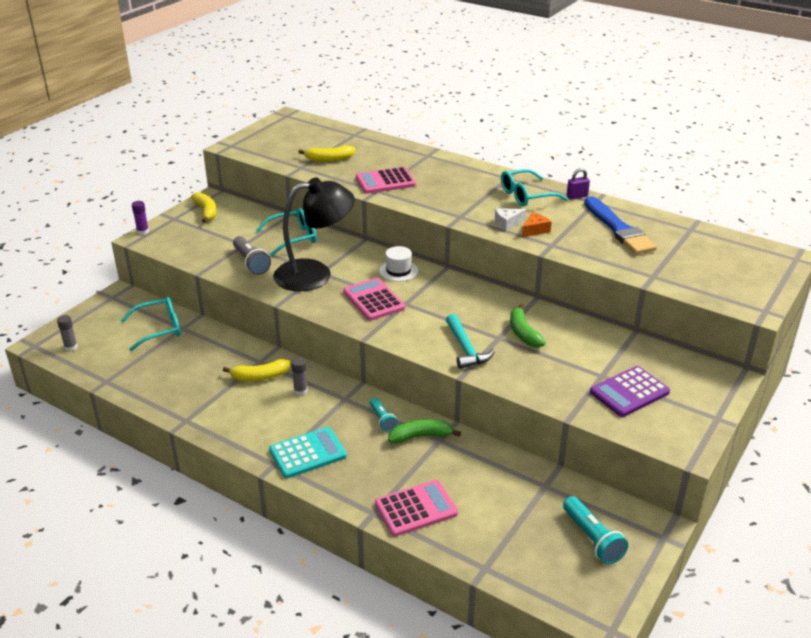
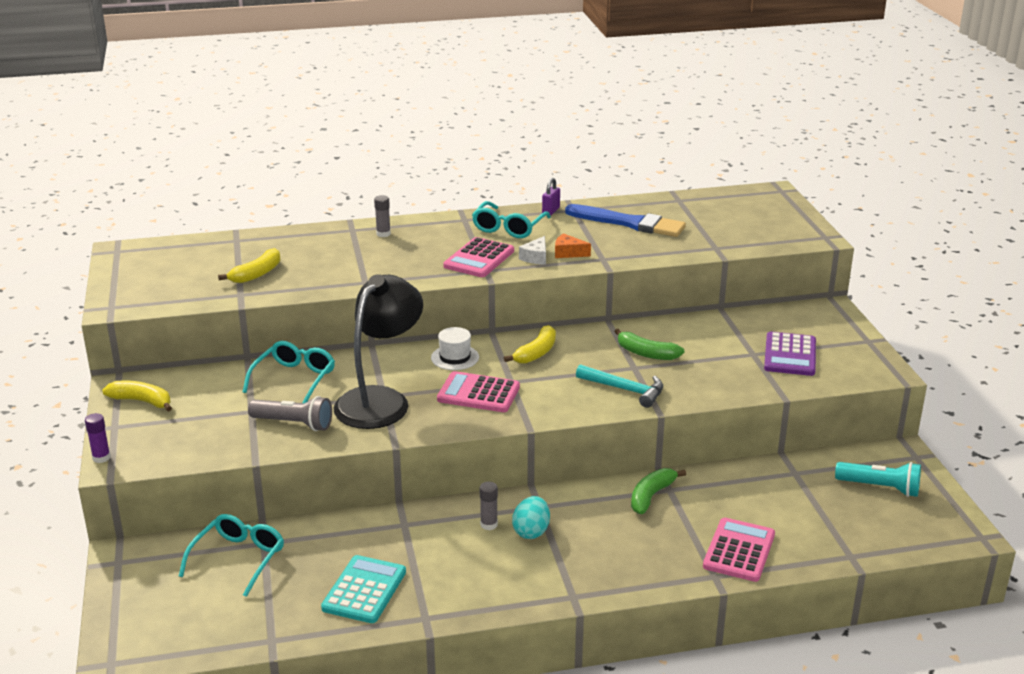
camera: 45 degrees left, 5 degrees down
grey glue stick [57,315,78,351] -> grey glue stick moved to [374,195,391,237]
yellow banana [223,359,291,381] -> yellow banana moved to [504,325,556,364]
turquoise calculator [269,427,347,478] -> turquoise calculator moved to [321,555,406,623]
pink calculator [356,167,416,194] -> pink calculator moved to [443,237,514,277]
turquoise flashlight [370,398,398,432] -> none
orange cheese [522,212,552,237] -> orange cheese turned 75 degrees counterclockwise [555,233,591,258]
none -> turquoise egg [512,496,550,539]

